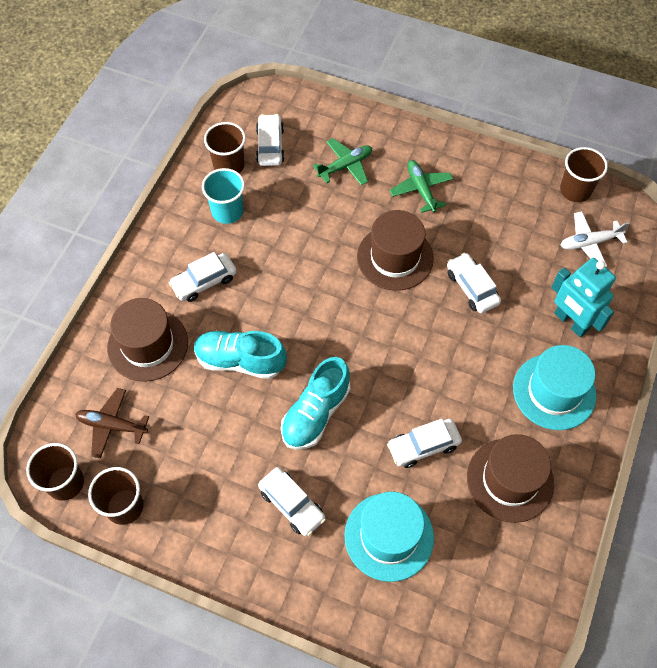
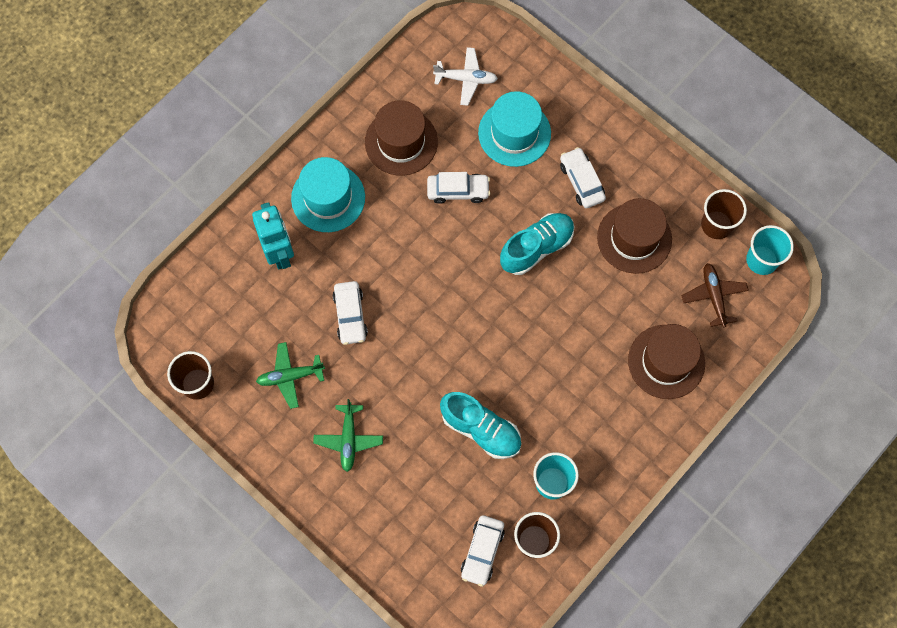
camera: 160 degrees left, 10 degrees up
brown cup [26,443,84,501] -> turquoise cup [746,225,794,275]
brown plane [75,388,149,458] -> brown plane turned 135 degrees counterclockwise [682,263,749,327]
white car [169,252,237,302] -> none
turquoise shoe [194,331,287,379] -> turquoise shoe moved to [440,392,521,459]
green plane [313,138,372,185] -> green plane moved to [256,342,325,409]
brown hat [357,210,434,291] -> brown hat moved to [597,198,672,274]
white plane [561,211,630,267] -> white plane moved to [433,47,498,106]

